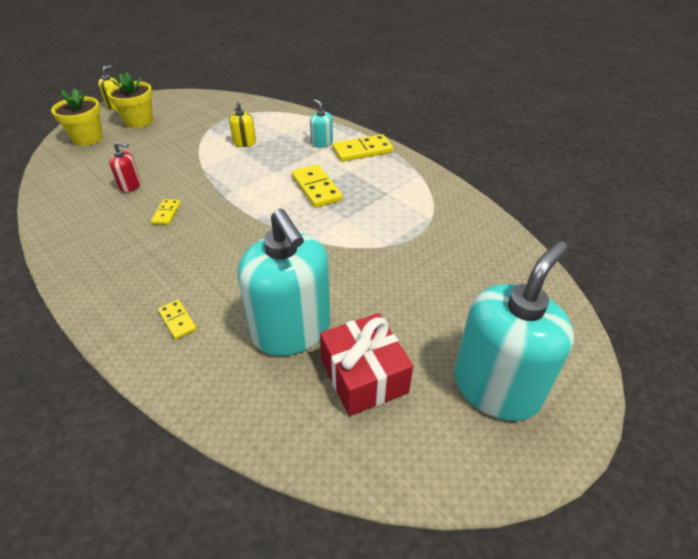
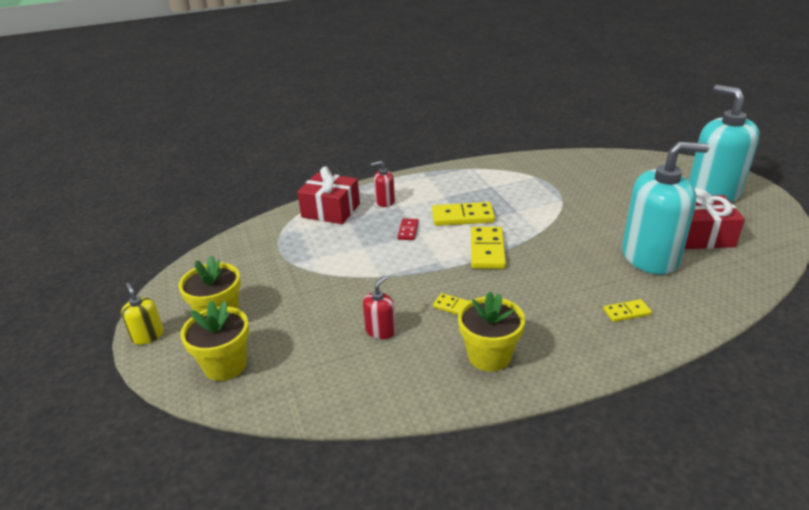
camera: 65 degrees left, 10 degrees down
yellow soap dispenser [229,102,256,147] -> none
turquoise soap dispenser [310,99,333,148] -> red soap dispenser [371,161,395,207]
yellow domino [332,134,393,162] -> yellow domino moved to [471,227,506,269]
none -> red gift [297,166,360,224]
none -> red domino [397,218,419,240]
none -> yellow flower pot [458,291,525,371]

